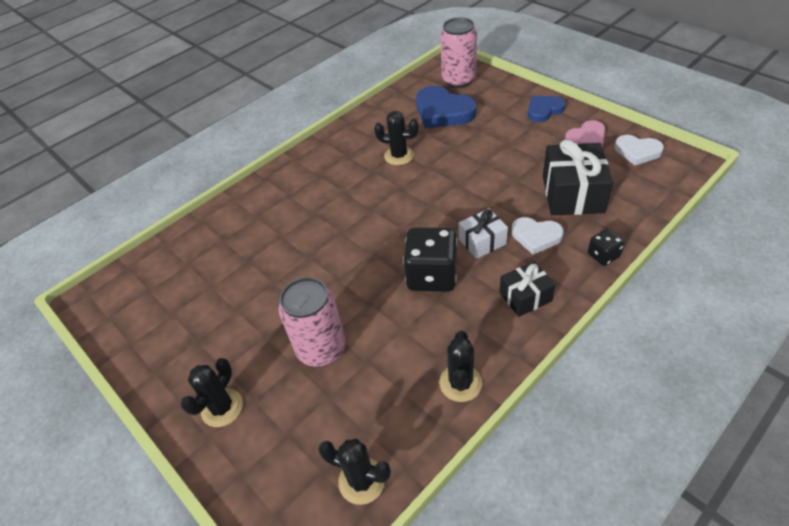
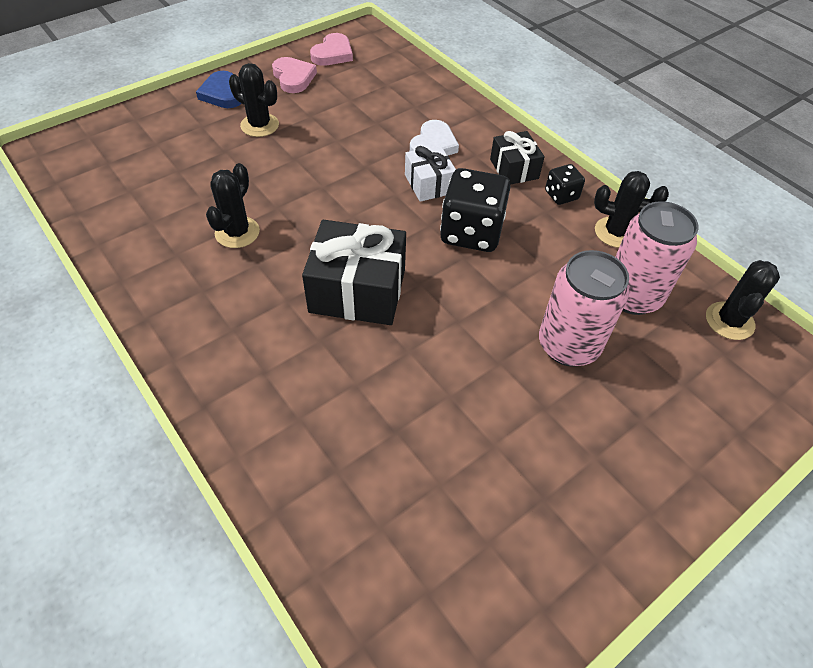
camera: 90 degrees left, 5 degrees up
black cactus [181,358,243,427] -> black cactus moved to [229,63,279,137]
blue heart [416,86,476,128] -> none
pink can [440,17,477,88] -> pink can moved to [615,201,699,315]
black gift [543,139,613,215] -> black gift moved to [302,220,406,325]
black dice [588,229,624,266] -> black dice moved to [545,164,585,205]
white heart [615,135,664,165] -> pink heart [310,33,353,66]

